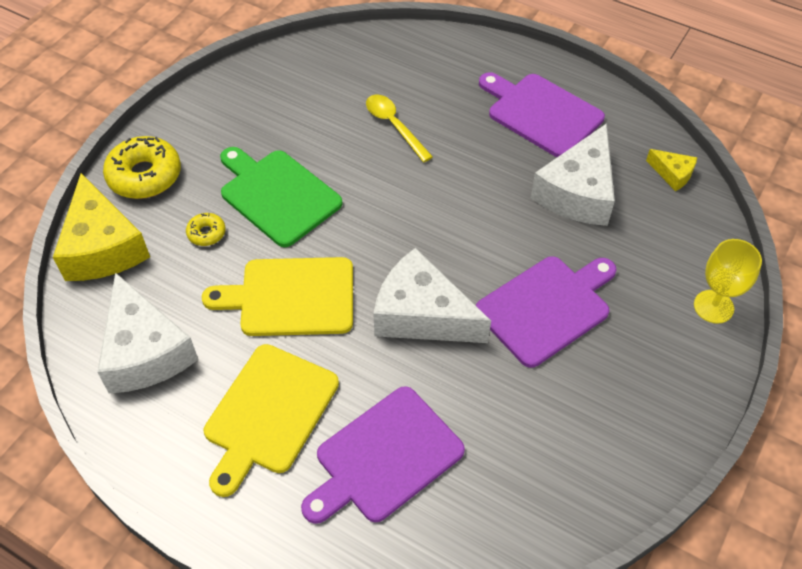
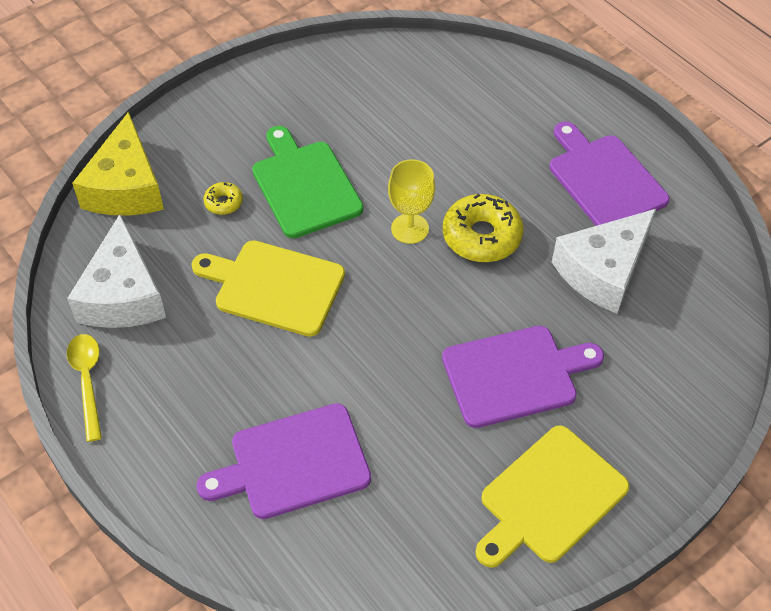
camera: 20 degrees right, 0 degrees up
yellow donut [103,136,181,199] -> yellow donut moved to [443,194,524,262]
yellow cutting board [204,344,339,497] -> yellow cutting board moved to [475,425,629,568]
yellow spoon [366,95,433,162] -> yellow spoon moved to [67,334,102,442]
white cheese [373,248,491,343] -> none
yellow cheese [646,149,697,191] -> none
yellow goblet [694,239,762,324] -> yellow goblet moved to [388,159,435,244]

